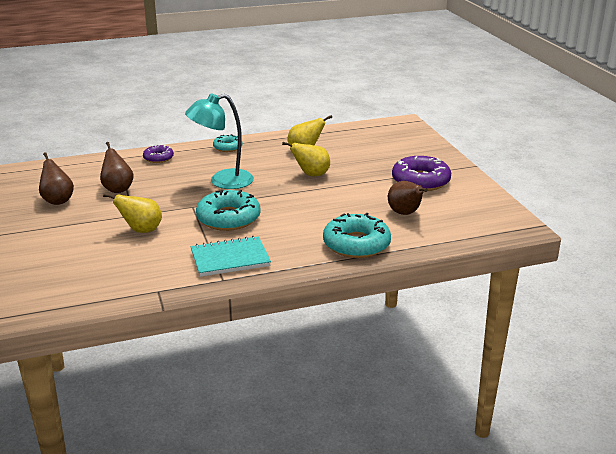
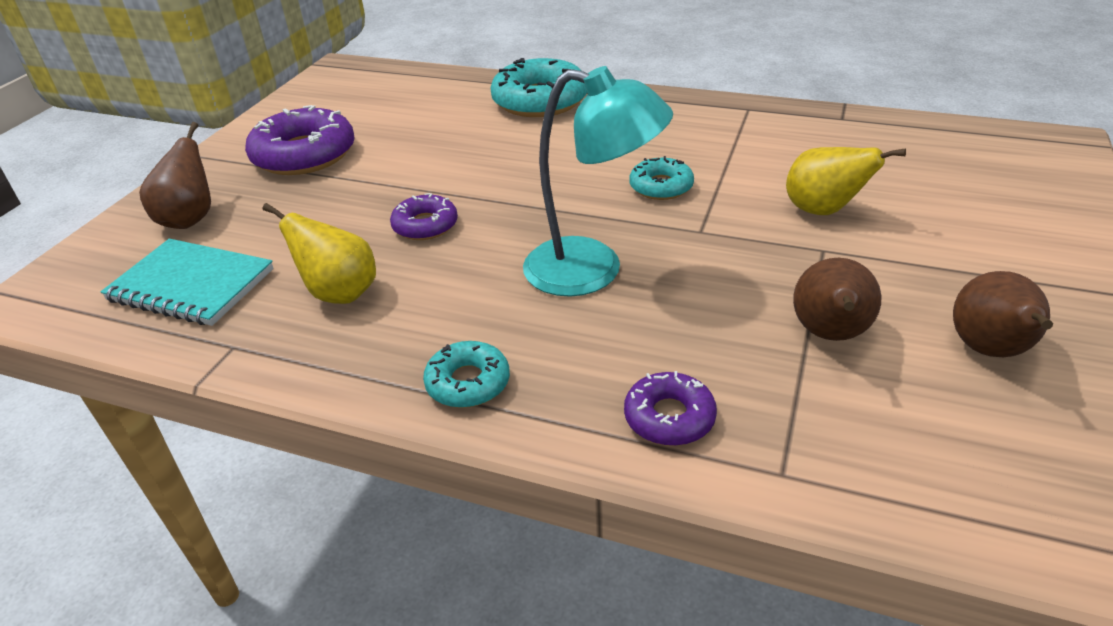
camera: 140 degrees left, 10 degrees up
turquoise notebook [191,236,271,277] -> turquoise notebook moved to [100,239,274,326]
turquoise donut [196,190,261,231] -> turquoise donut [629,156,694,200], size x0.55
yellow pear [282,142,330,176] -> purple donut [390,193,458,240]
brown pear [388,181,428,215] -> brown pear moved to [139,122,211,229]

